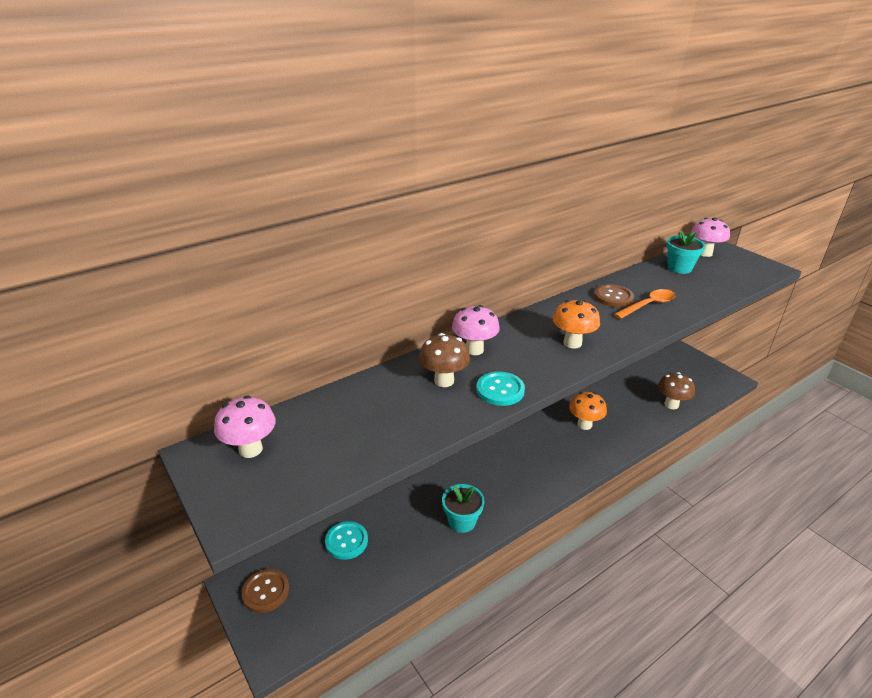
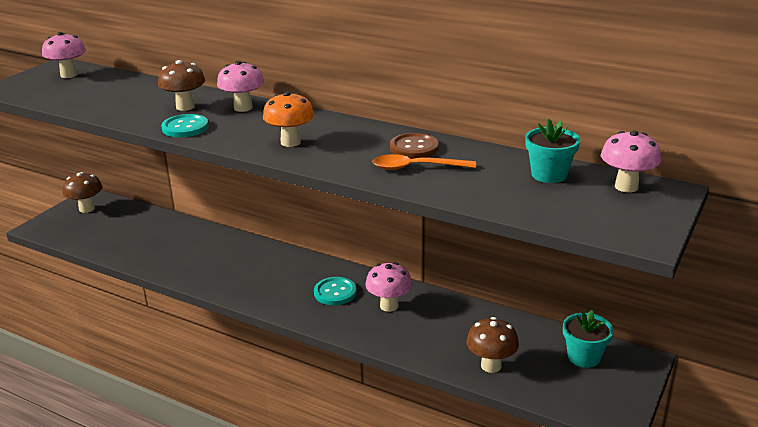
camera: 65 degrees right, 5 degrees down
brown button [241,569,289,613] -> brown mushroom [63,172,103,213]
turquoise button [325,521,368,560] -> turquoise button moved to [314,277,357,305]
turquoise flower pot [442,484,484,533] -> turquoise flower pot moved to [563,310,613,368]
orange mushroom [569,392,607,430] -> pink mushroom [365,262,412,312]
orange spoon [614,289,675,319] -> orange spoon turned 150 degrees clockwise [372,154,476,170]

